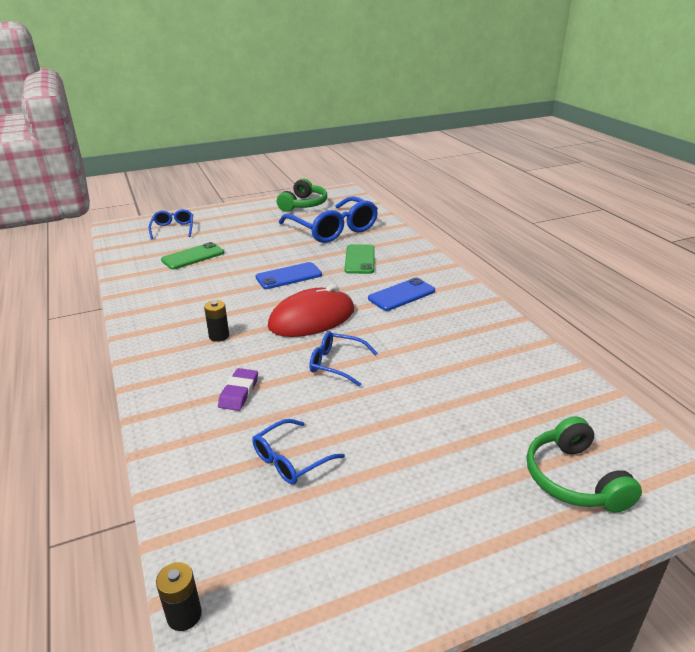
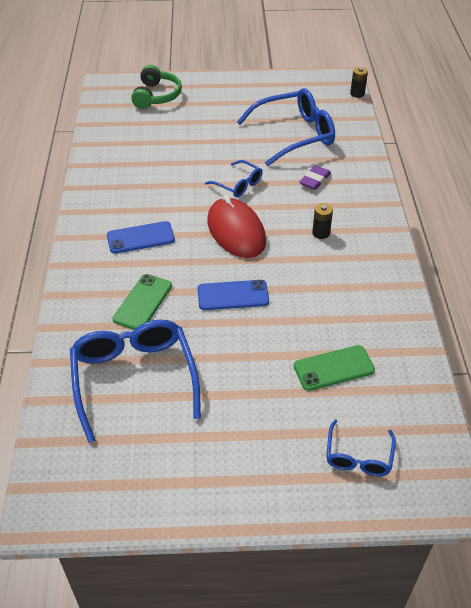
camera: 160 degrees left, 15 degrees up
blue glasses [252,419,345,484] -> blue glasses [237,88,335,166], size x1.94
red mouse [268,285,354,337] -> red mouse turned 75 degrees clockwise [207,195,266,258]
green headphones [277,178,327,212] -> none

